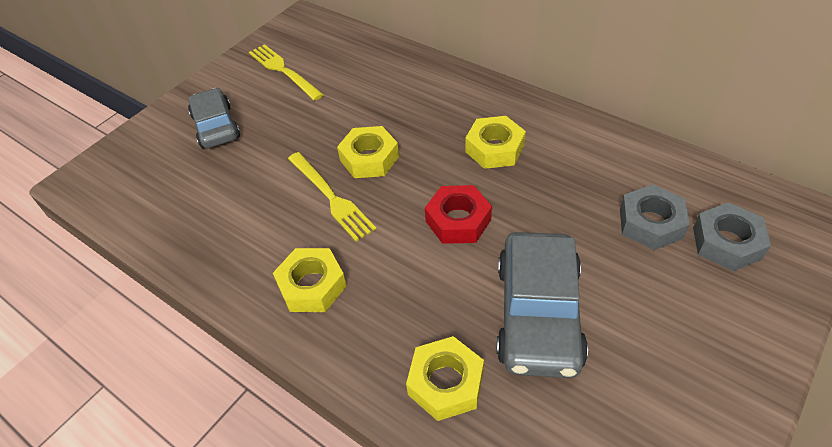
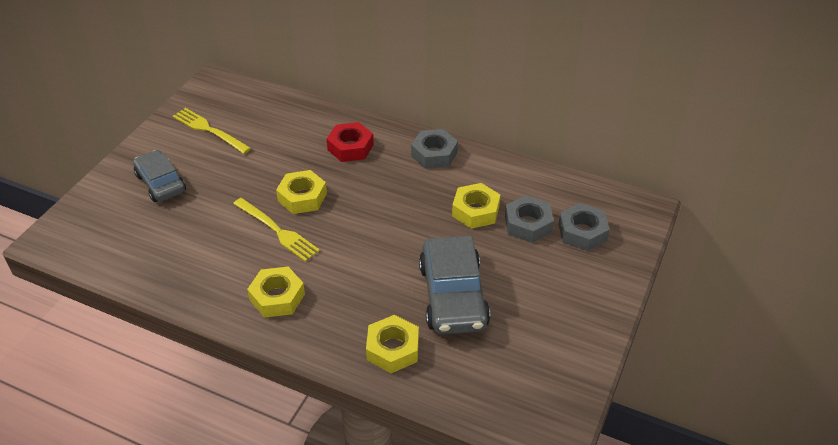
camera: 15 degrees left, 5 degrees down
red nut [425,185,492,244] -> red nut moved to [327,122,374,162]
yellow nut [465,116,526,169] -> yellow nut moved to [452,183,500,229]
none -> grey nut [411,129,458,169]

